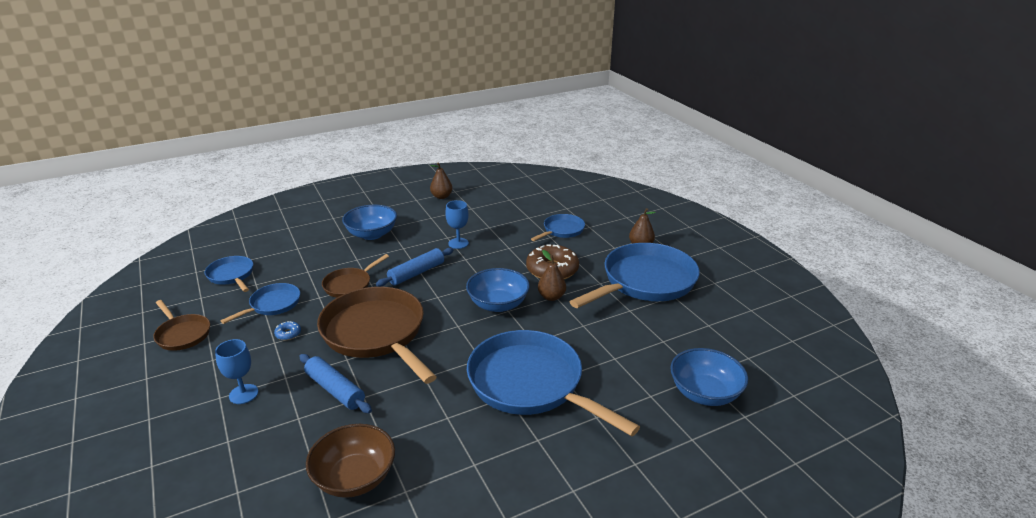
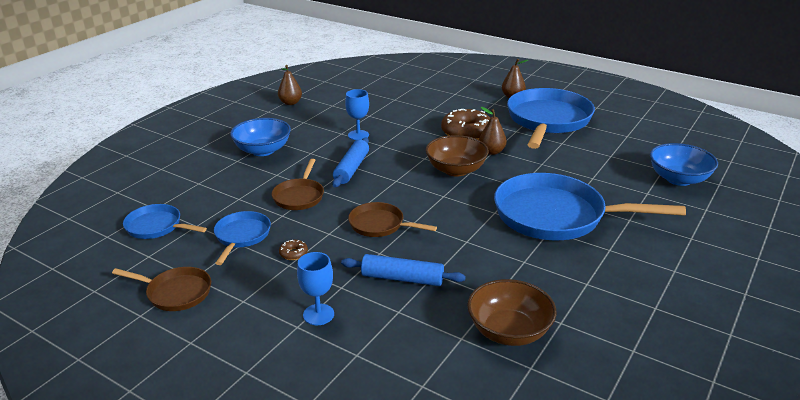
camera: 30 degrees left, 0 degrees up
blue donut [274,321,301,340] -> brown donut [279,240,308,260]
brown pan [317,287,437,384] -> brown pan [348,202,437,237], size x0.50
blue bowl [466,268,530,312] -> brown bowl [425,135,489,177]
blue pan [531,214,585,241] -> none

